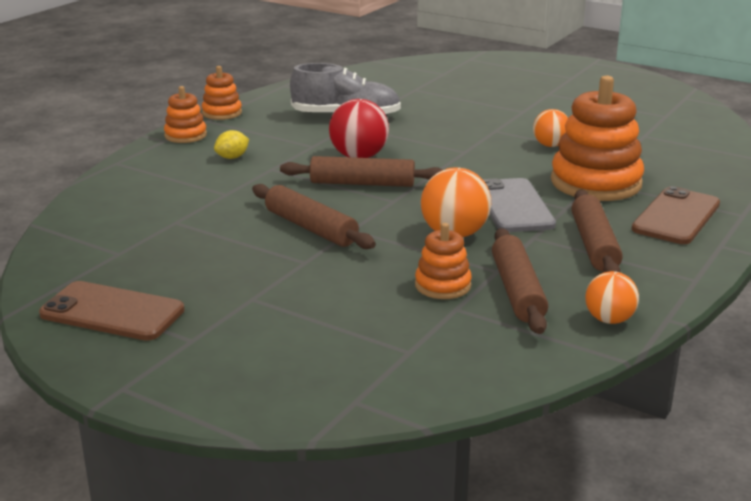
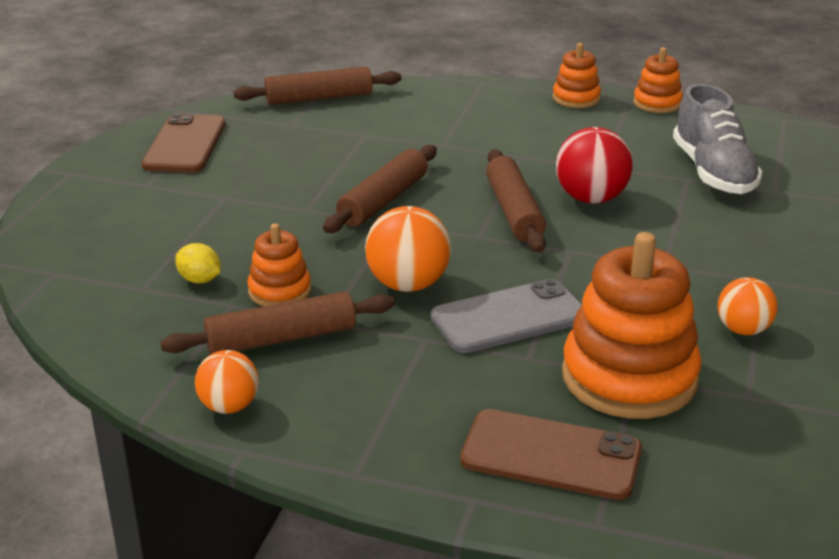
camera: 75 degrees right, 5 degrees up
yellow lemon [214,130,249,159] -> yellow lemon moved to [175,243,221,283]
brown rolling pin [571,190,623,272] -> brown rolling pin moved to [233,67,402,105]

